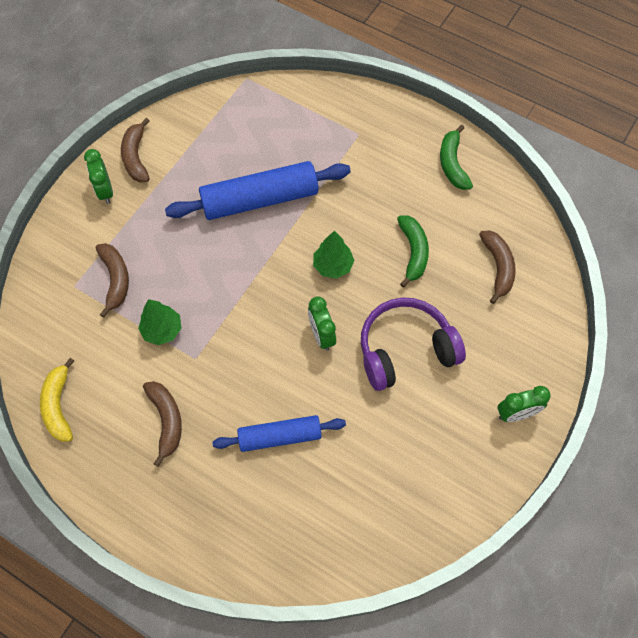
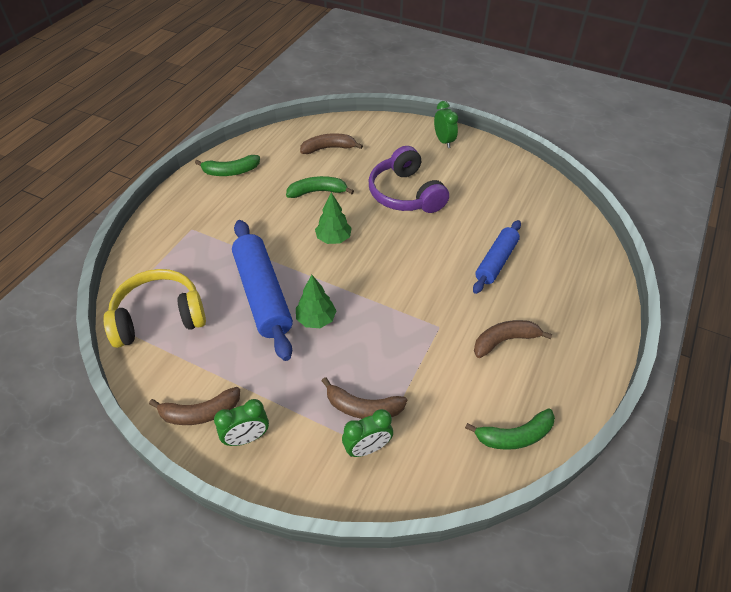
camera: 95 degrees left, 15 degrees down
yellow banana [40,358,74,442] -> green banana [465,408,555,450]
brown banana [96,243,129,318] -> brown banana turned 150 degrees counterclockwise [321,377,407,419]
green tree [138,299,182,345] -> green tree moved to [296,275,337,328]
blue rolling pin [212,415,346,452] -> blue rolling pin turned 45 degrees clockwise [473,220,521,294]
green clock [308,297,336,351] -> green clock moved to [342,409,393,457]
none -> yellow headphones [103,269,206,348]

